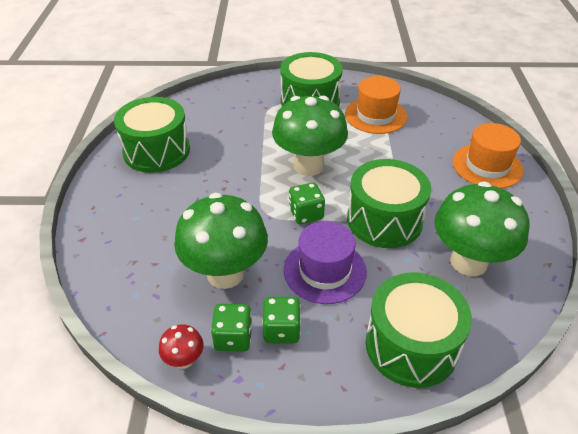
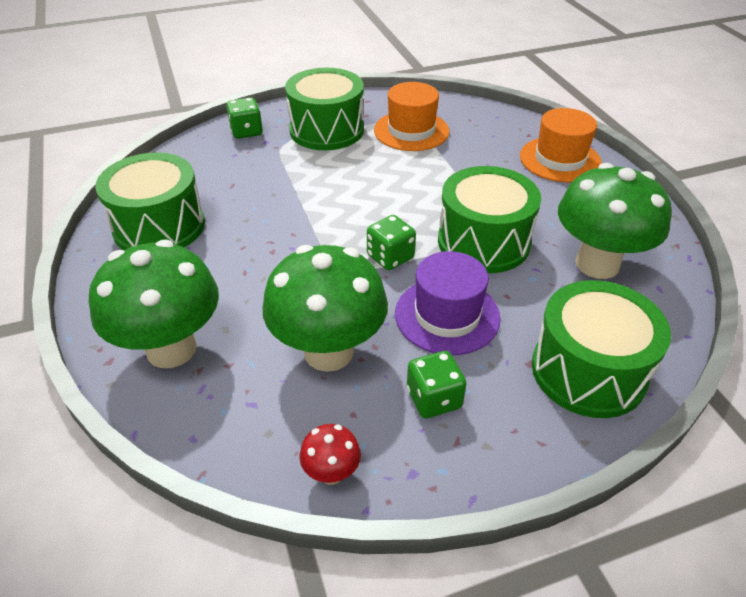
camera: 20 degrees left, 0 degrees up
green dice [211,304,252,352] -> green dice moved to [226,97,263,139]
green mushroom [272,96,348,176] -> green mushroom moved to [89,240,219,368]

